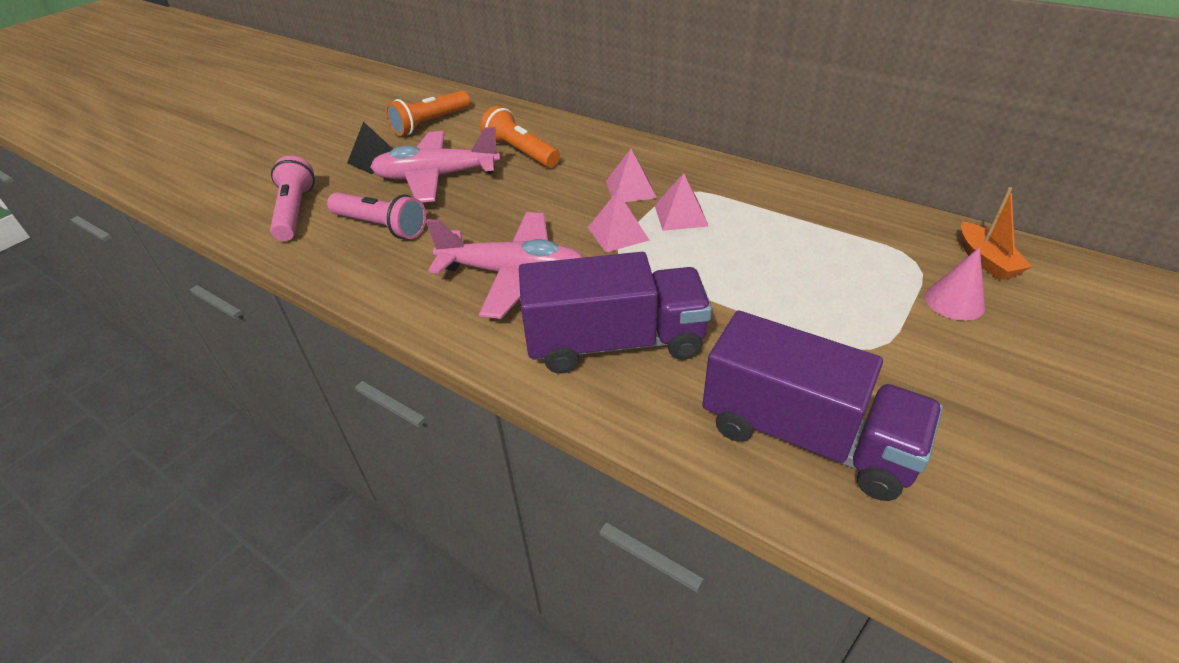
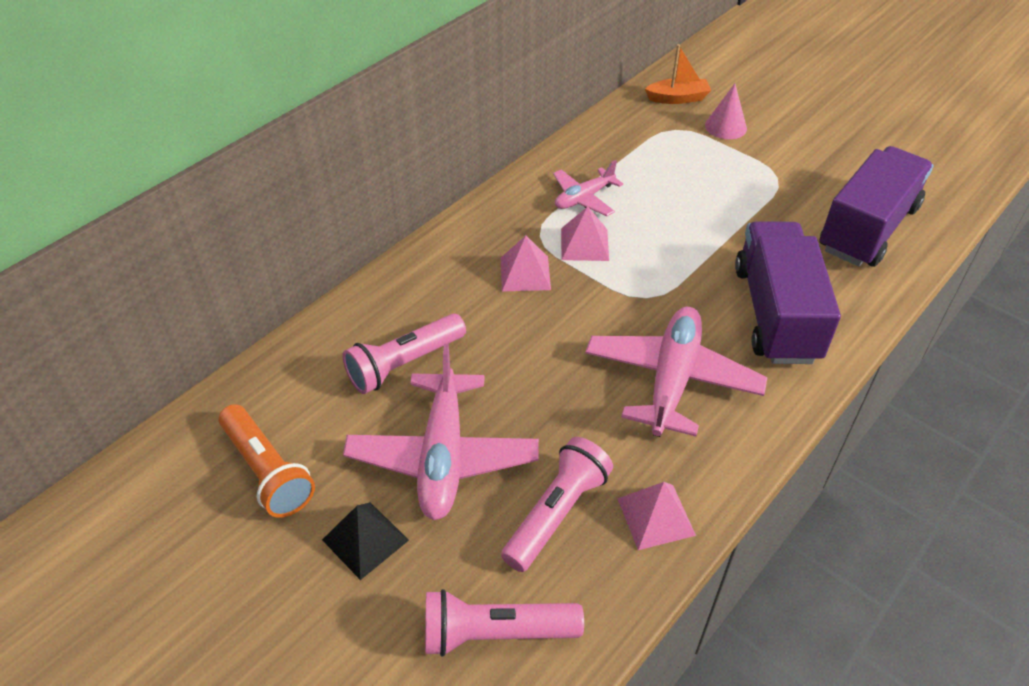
camera: 85 degrees left, 5 degrees up
orange flashlight [480,106,560,168] -> pink flashlight [342,314,466,394]
pink pyramid [588,191,649,253] -> pink pyramid moved to [617,482,696,550]
none -> pink plane [553,160,623,216]

